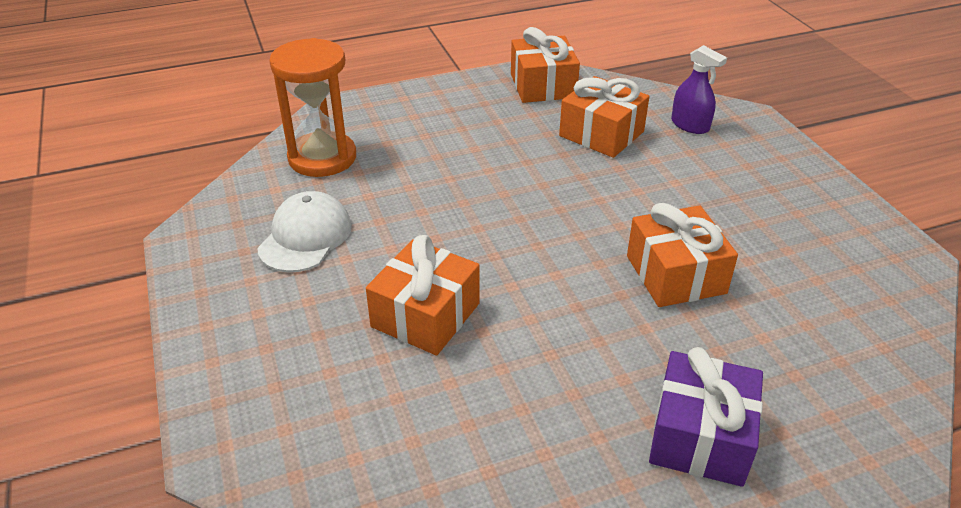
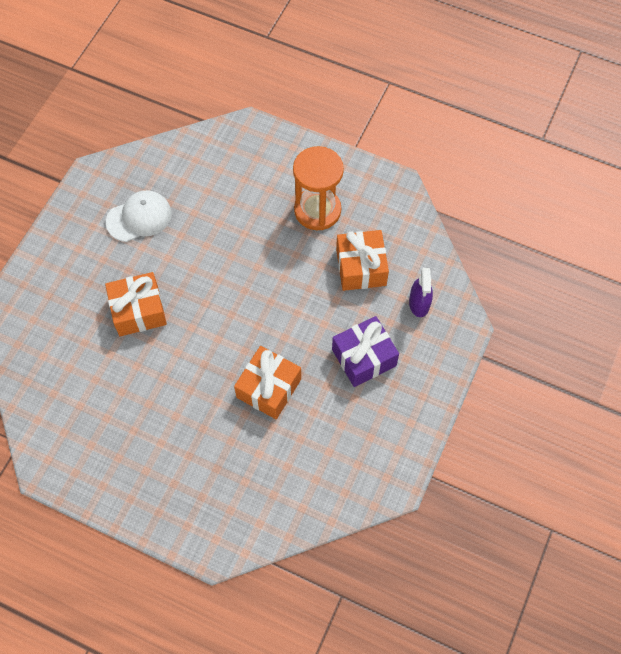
camera: 45 degrees right, 25 degrees up
orange hourglass [269,38,356,177] -> orange hourglass moved to [293,146,344,230]
orange gift [511,27,580,103] -> none
purple gift [649,347,763,487] -> purple gift moved to [332,316,399,387]

